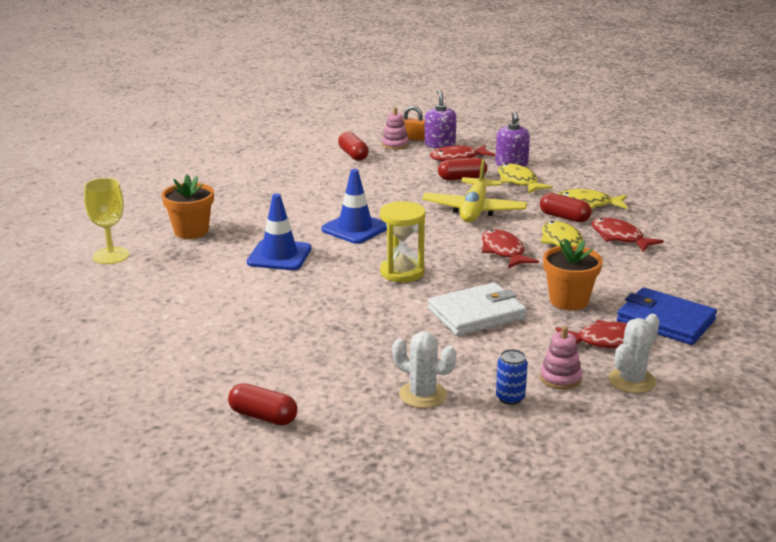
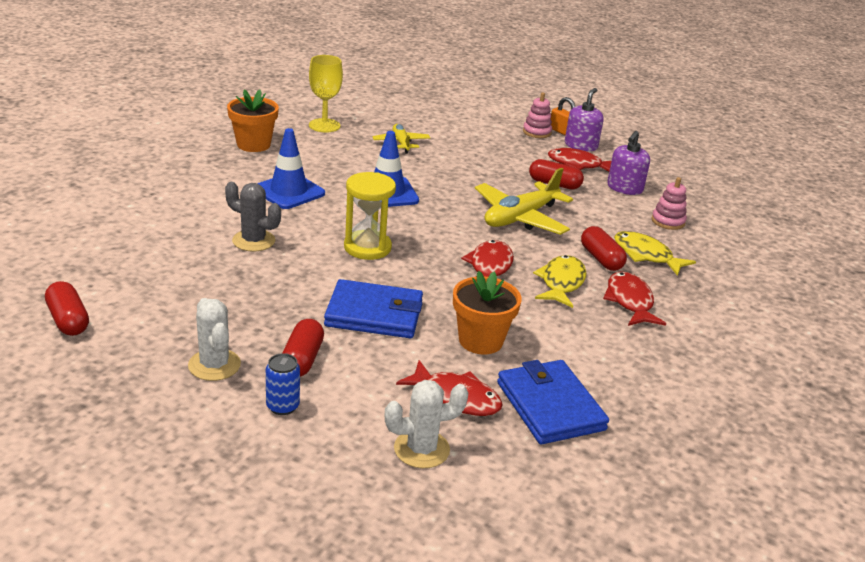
camera: 30 degrees right, 5 degrees up
yellow goblet [84,178,130,264] -> yellow goblet moved to [309,55,343,132]
red capsule [338,132,369,161] -> red capsule moved to [282,319,324,377]
white wallet [428,282,527,336] -> blue wallet [324,279,423,338]
yellow fish [498,164,553,194] -> none
pink stacking toy [540,326,582,390] -> pink stacking toy moved to [652,177,687,230]
none -> grey cactus [225,182,281,252]
none -> yellow plane [372,124,430,154]

